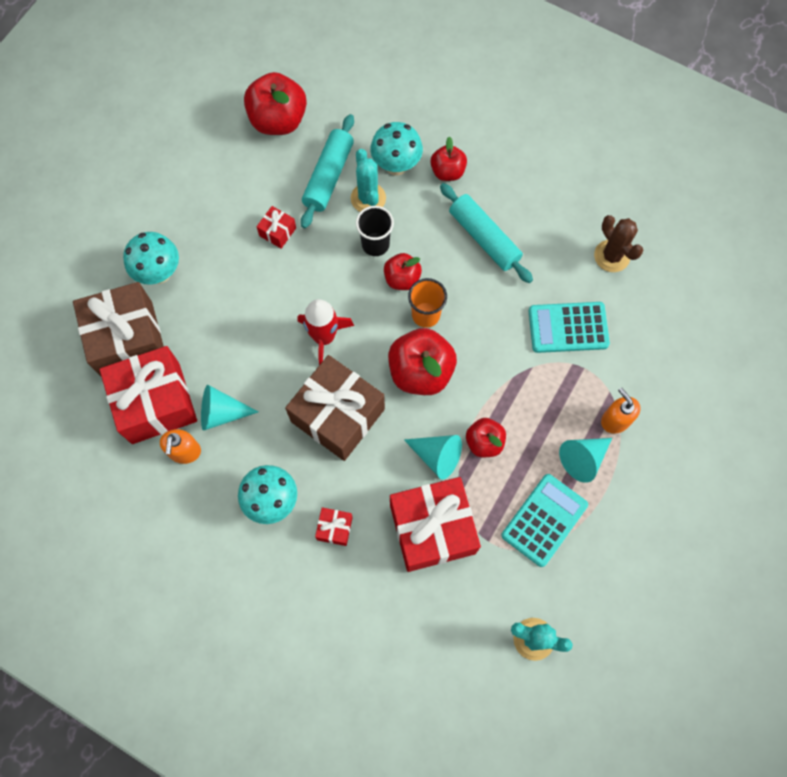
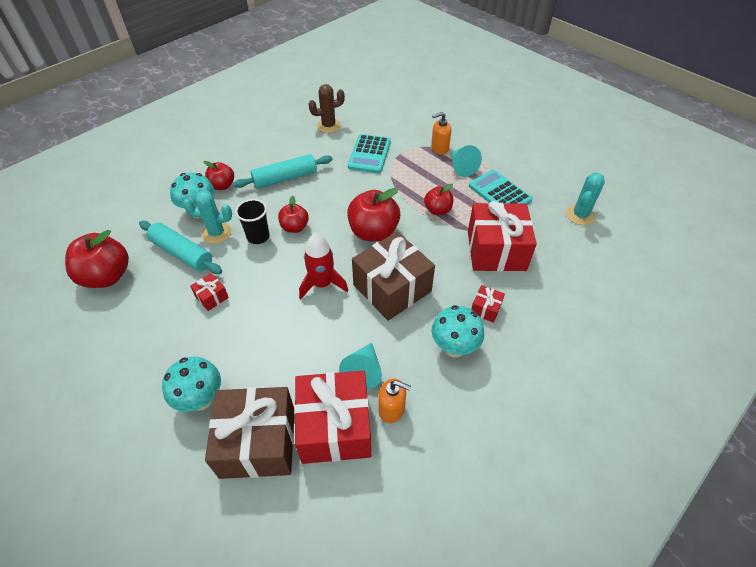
camera: 75 degrees left, 20 degrees down
turquoise cone [404,435,462,480] -> none
orange cup [408,278,447,328] -> none

